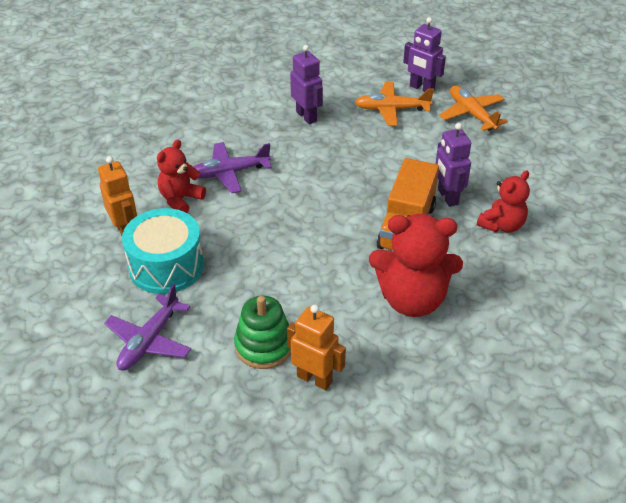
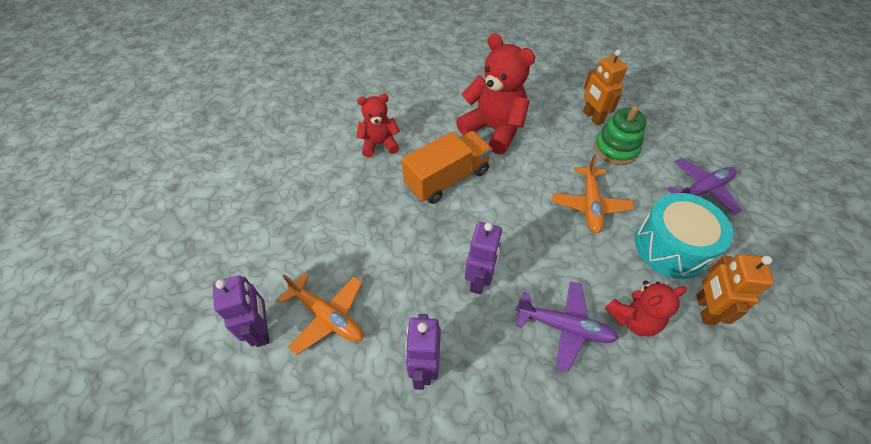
camera: 145 degrees left, 10 degrees up
purple robot [435,123,471,207] -> purple robot moved to [465,222,502,295]
orange plane [439,86,508,131] -> orange plane moved to [552,155,634,234]

